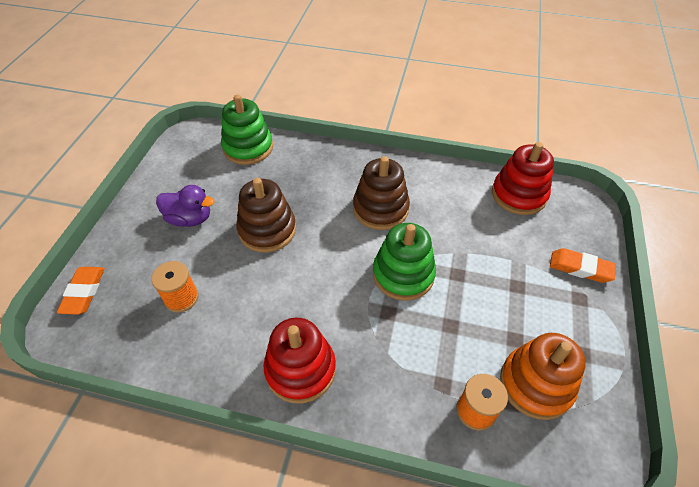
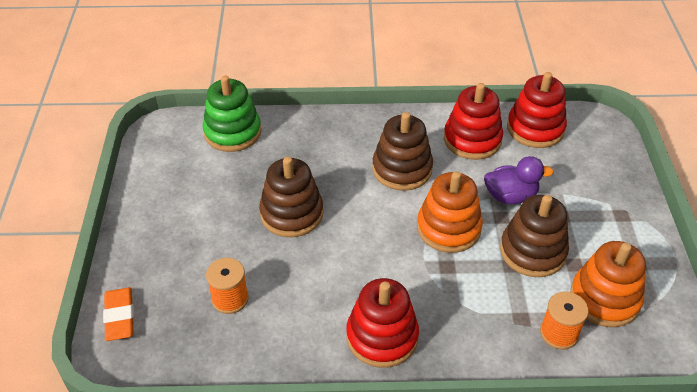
camera: 15 degrees left, 5 degrees down
purple duck [156,185,214,227] -> purple duck moved to [484,156,554,204]
green stacking toy [373,223,436,301] -> orange stacking toy [417,171,483,253]
orange eraser [550,248,616,283] -> none
none -> red stacking toy [444,83,503,160]
none -> brown stacking toy [500,195,569,277]

